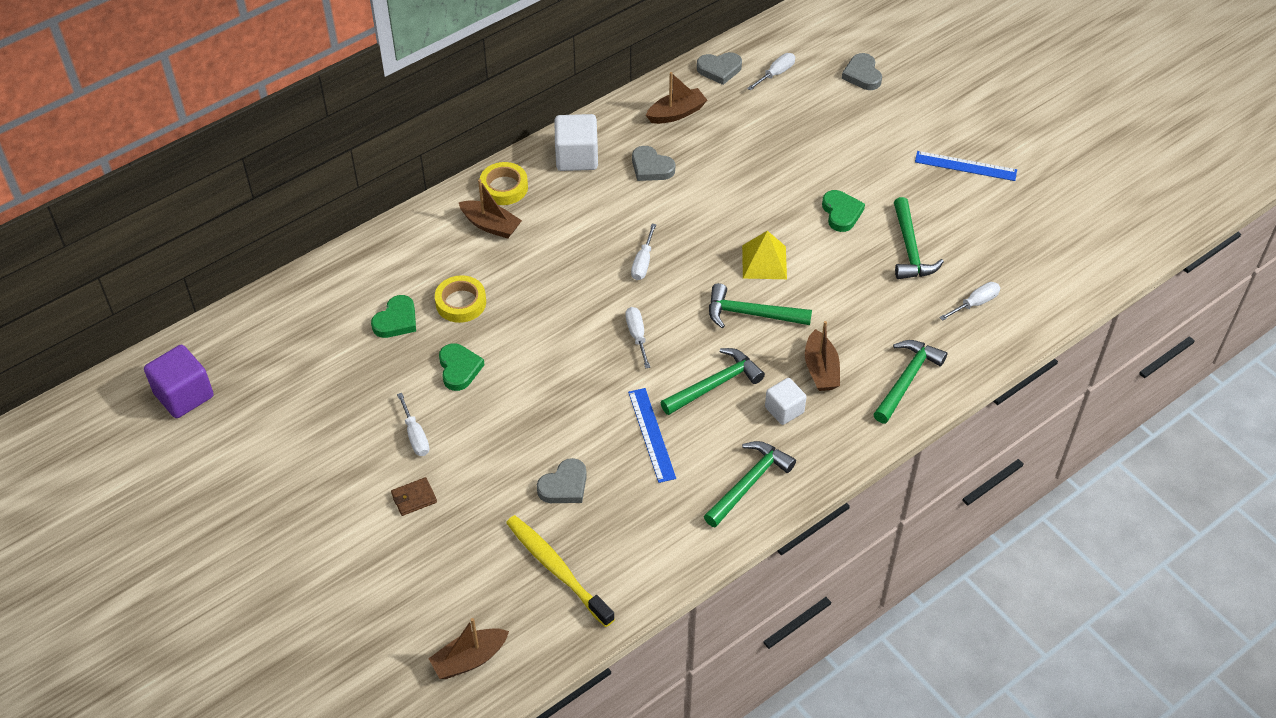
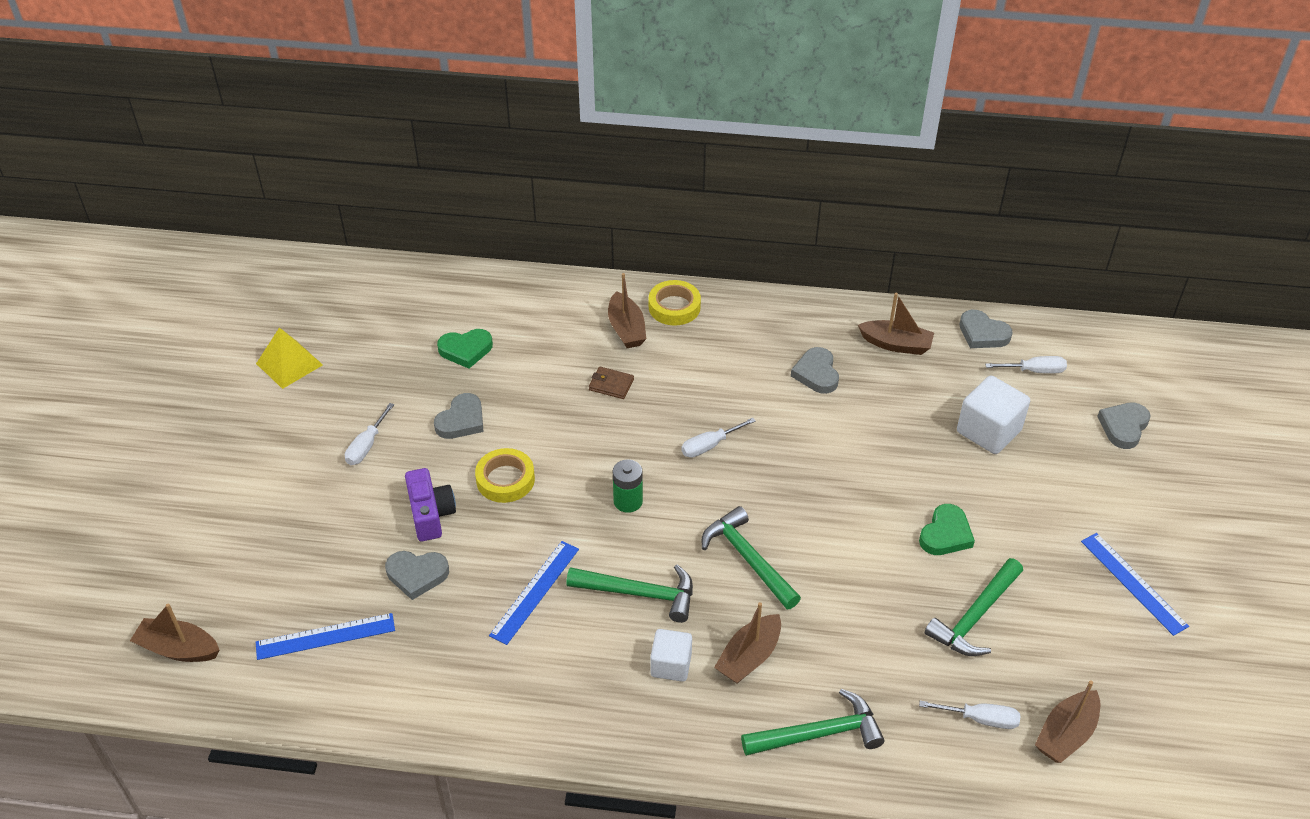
camera: 45 degrees right, 5 degrees down
purple cube [144,345,214,418] -> none
brown wallet [391,477,437,516] -> brown wallet moved to [589,367,634,399]
yellow tape [435,275,486,323] -> yellow tape moved to [475,448,535,503]
green heart [439,343,485,391] -> grey heart [434,393,484,439]
yellow toothbrush [506,515,615,627] -> blue ruler [256,613,395,660]
white cube [554,114,598,171] -> white cube moved to [957,376,1030,454]
white screwdriver [625,307,650,369] -> green battery [613,459,643,513]
green hammer [704,441,796,528] -> none
yellow pyramid [742,231,787,279] -> yellow pyramid moved to [256,327,323,389]
none -> purple camera [405,468,456,541]
none -> brown boat [1035,681,1100,763]

